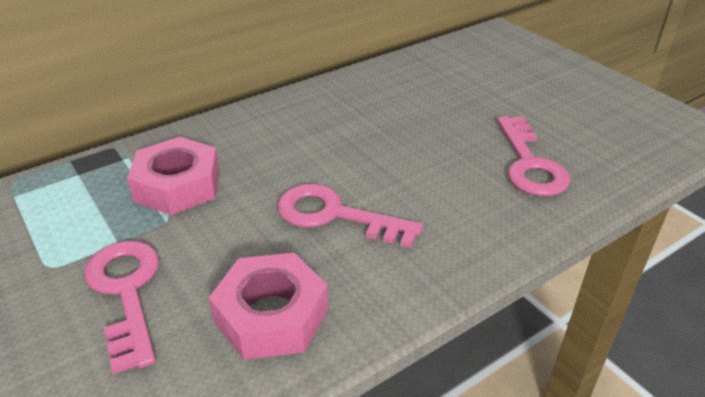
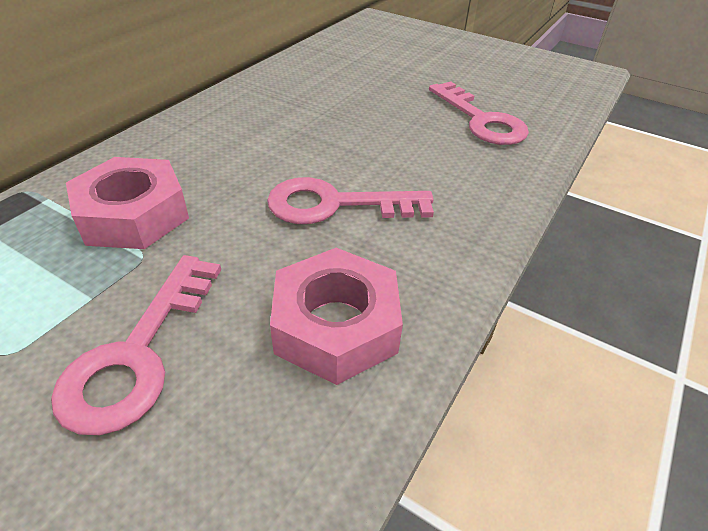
camera: 25 degrees left, 5 degrees up
pink key [84,241,159,374] -> pink key turned 120 degrees counterclockwise [51,255,221,435]

